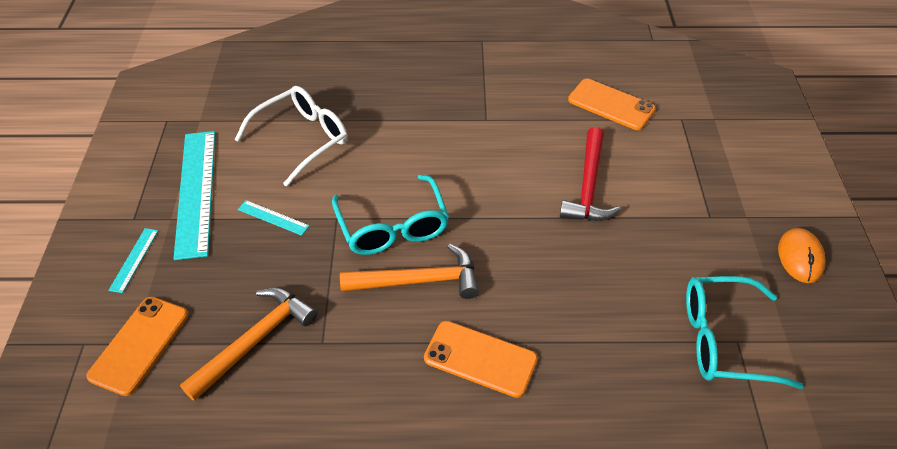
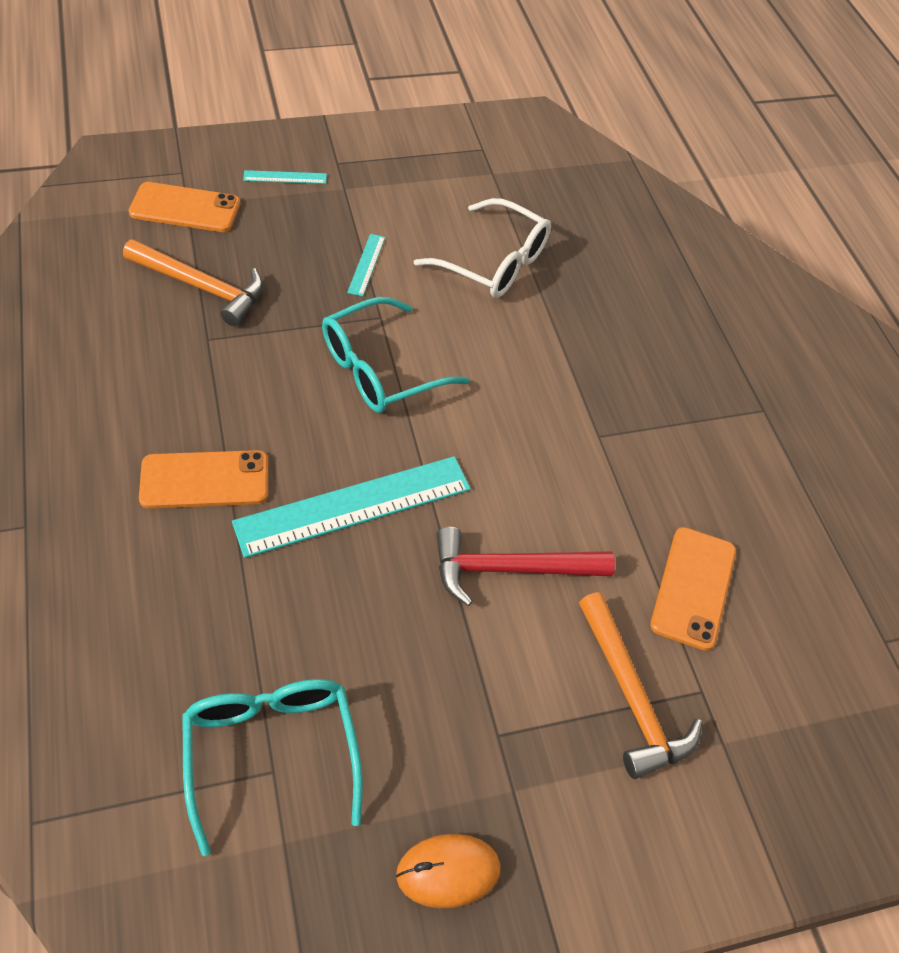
camera: 70 degrees right, 5 degrees up
turquoise ruler [174,131,215,260] -> turquoise ruler moved to [232,456,471,558]
orange hammer [340,244,479,299] -> orange hammer moved to [579,592,702,779]
orange phone [424,321,538,398] -> orange phone turned 75 degrees clockwise [139,450,268,509]

